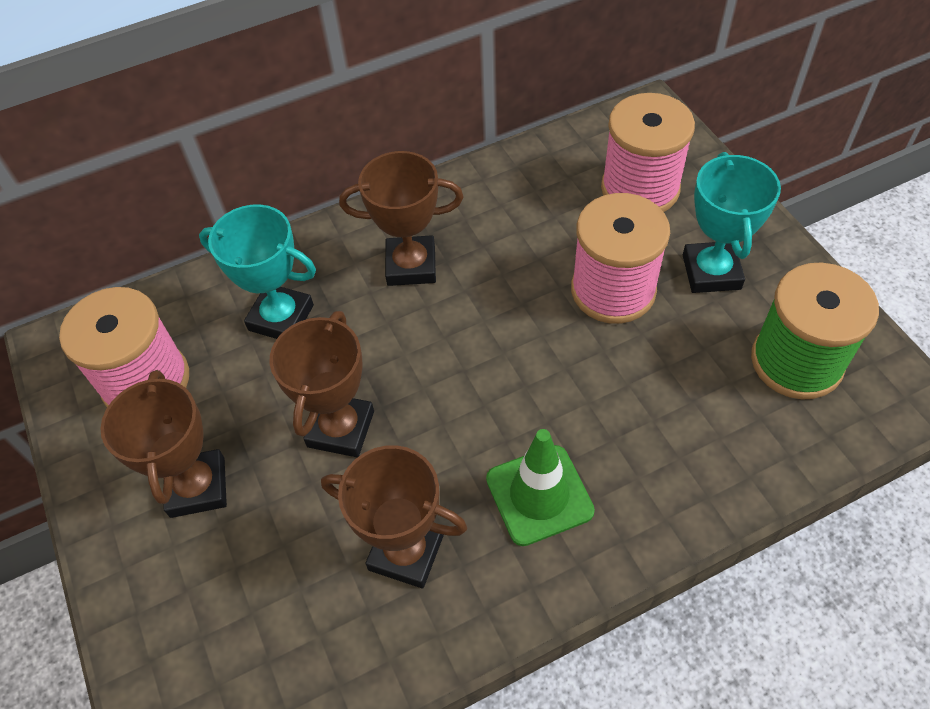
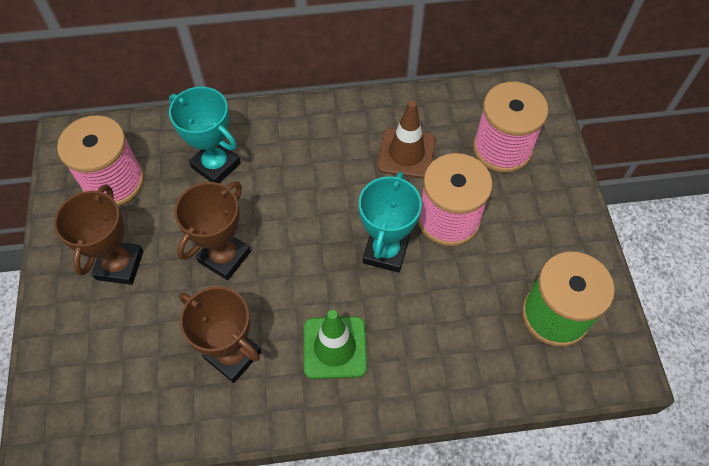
camera: 15 degrees right, 5 degrees up
brown trophy [339,151,463,286] -> none
turquoise trophy [683,152,781,293] -> turquoise trophy moved to [359,172,422,273]
none -> brown traffic cone [377,100,435,179]

